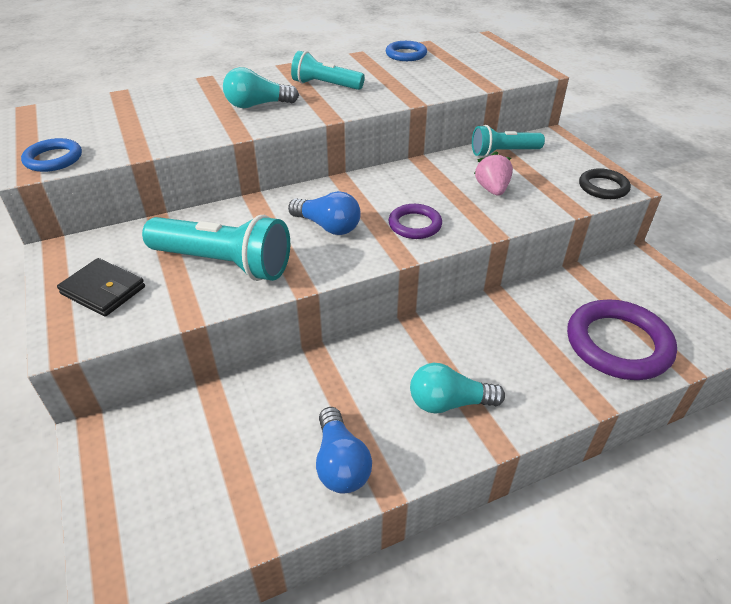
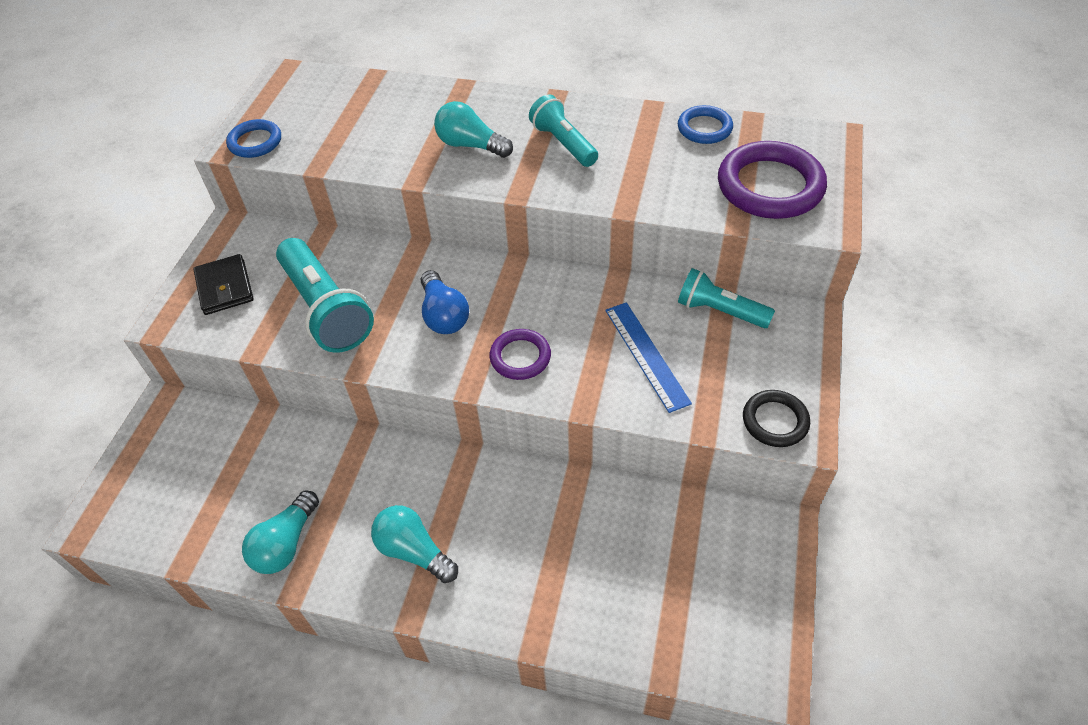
camera: 40 degrees right, 10 degrees up
blue light bulb [316,407,372,493] -> turquoise light bulb [242,490,319,574]
pink strawberry [474,151,513,196] -> blue ruler [605,302,692,413]
purple ring [567,299,677,380] -> purple ring moved to [718,141,827,219]

